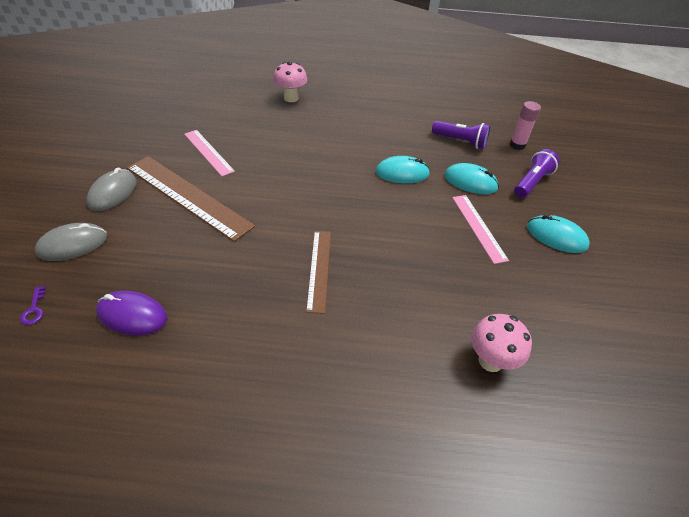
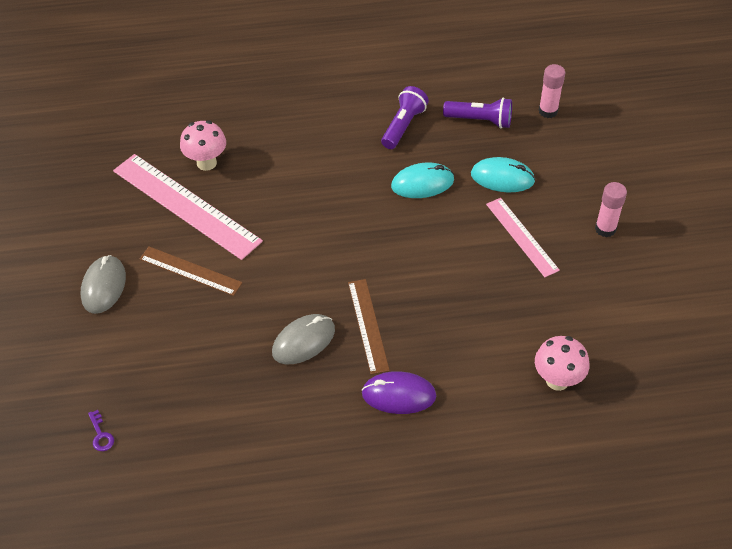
camera: 10 degrees left, 5 degrees up
grey mouse [35,223,107,261] -> grey mouse moved to [272,314,335,364]
purple mouse [96,291,167,336] -> purple mouse moved to [361,371,436,414]
brown ruler [127,156,255,242] -> brown ruler [140,247,243,296], size x0.57
pink ruler [184,130,235,177] -> pink ruler [113,154,263,260], size x1.75
pink mushroom [273,61,307,102] -> pink mushroom moved to [180,120,226,171]
purple flashlight [514,149,560,198] -> purple flashlight moved to [381,86,429,149]
turquoise mouse [527,215,589,253] -> pink glue stick [595,182,627,238]

